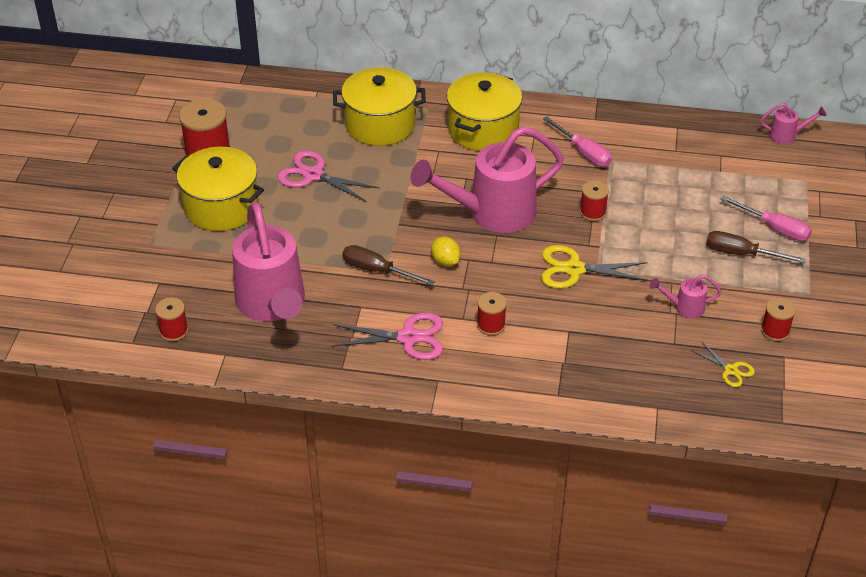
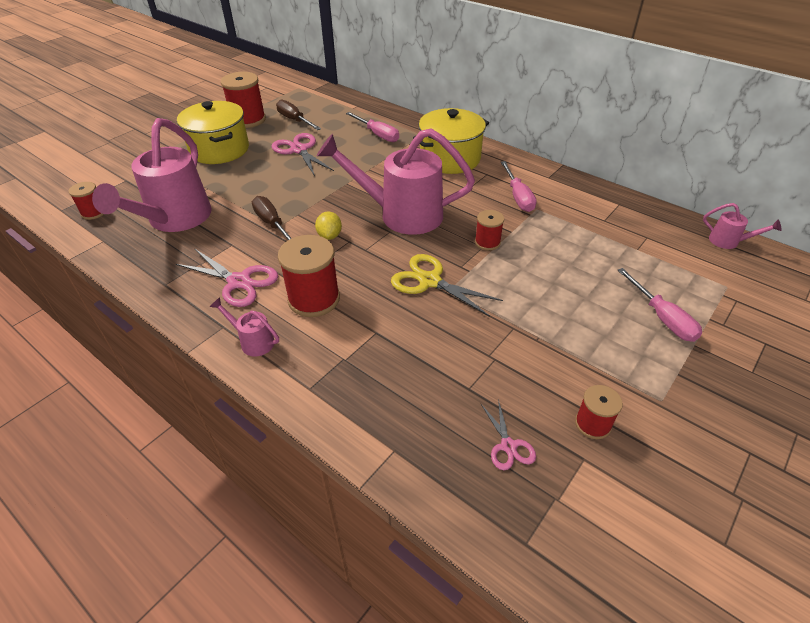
camera: 30 degrees right, 0 degrees up
yellow pot [333,67,426,146] -> pink screwdriver [346,112,399,142]
red spool [477,292,507,336] -> red spool [278,235,340,317], size x1.80
pink watering can [650,275,722,318] -> pink watering can moved to [210,297,279,357]
yellow scissors [691,341,755,387] -> pink scissors [481,399,536,470]
brown screwdriver [706,231,806,263] -> brown screwdriver moved to [276,100,321,130]

